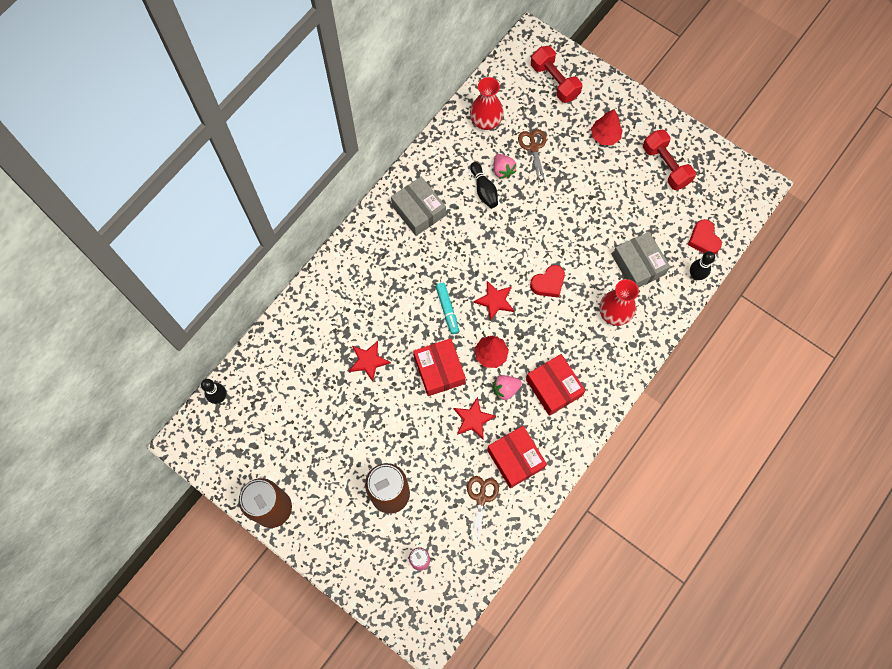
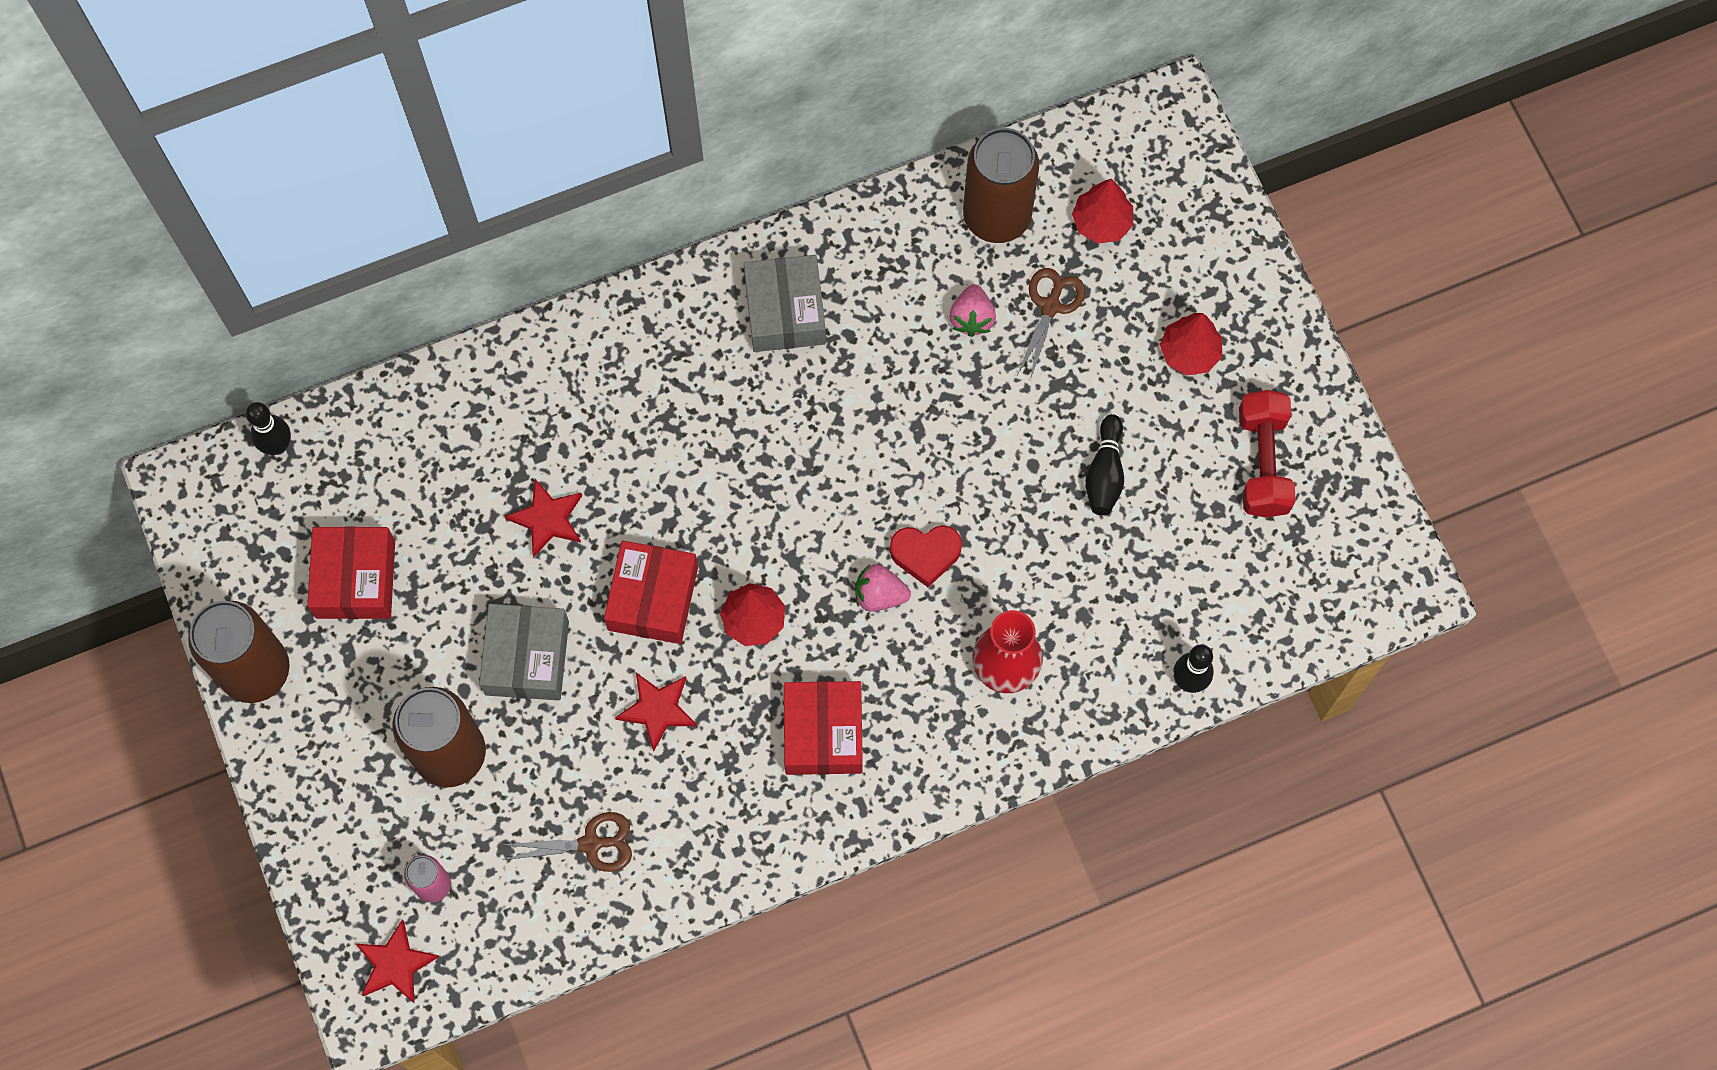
camera: 30 degrees right, 0 degrees up
turquoise marker [436,283,459,334] -> none
brown scissors [467,476,499,545] -> brown scissors turned 45 degrees clockwise [503,812,632,872]
red vase [470,77,504,130] -> brown can [963,128,1039,243]
black bowling pin [470,162,498,208] -> black bowling pin moved to [1085,414,1124,515]
red star [474,281,514,321] -> red star moved to [356,919,439,1004]
red box [487,426,547,488] -> red box moved to [307,526,395,619]
pink strawberry [493,375,522,401] -> pink strawberry moved to [855,564,911,612]
red dumbbell [531,46,582,103] -> none
grey box [612,232,670,288] -> grey box moved to [479,604,569,701]
red heart [688,219,722,254] -> none
none -> red tree [1072,179,1133,244]

